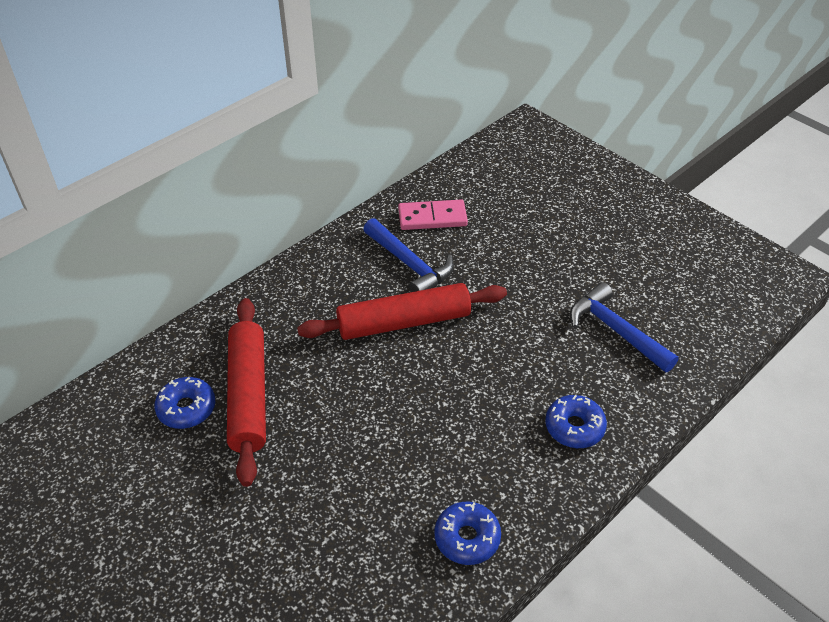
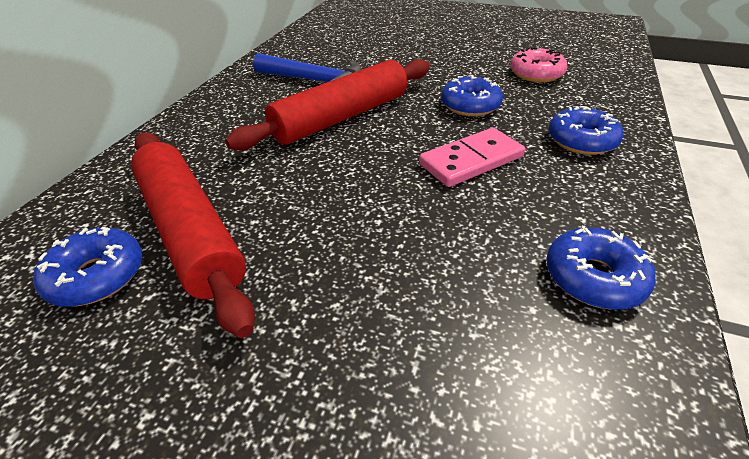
camera: 25 degrees left, 5 degrees down
pink domino [398,199,468,230] -> pink domino moved to [419,128,525,187]
blue hammer [570,282,678,373] -> pink donut [510,47,567,82]
none -> blue donut [441,75,503,116]

